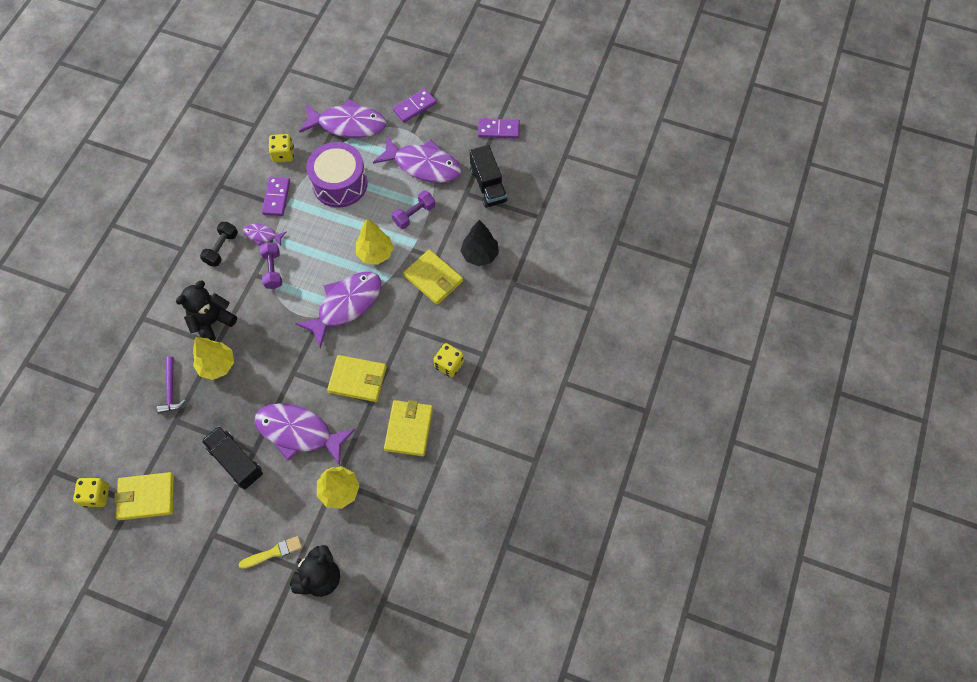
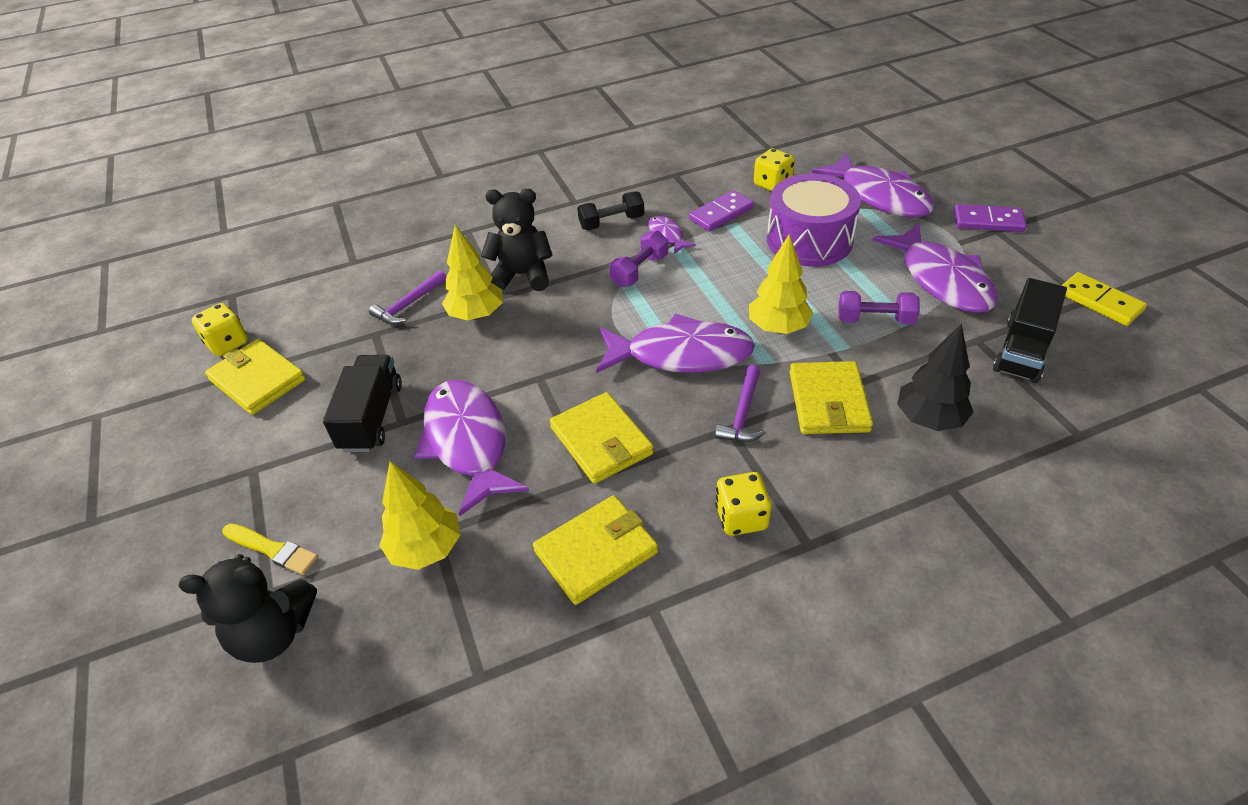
camera: 50 degrees right, 20 degrees down
purple domino [478,118,520,139] -> yellow domino [1061,272,1147,326]
none -> purple hammer [715,365,766,442]

